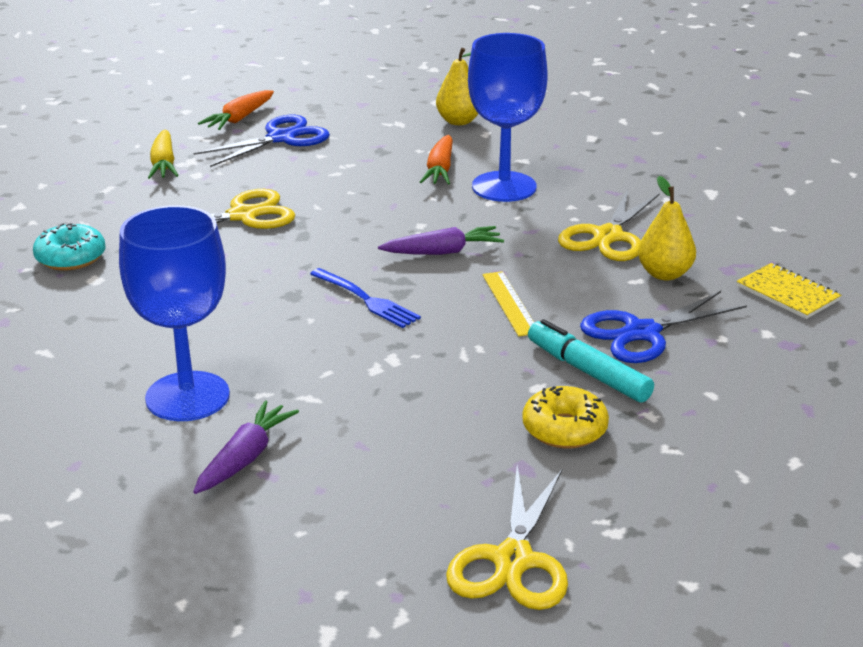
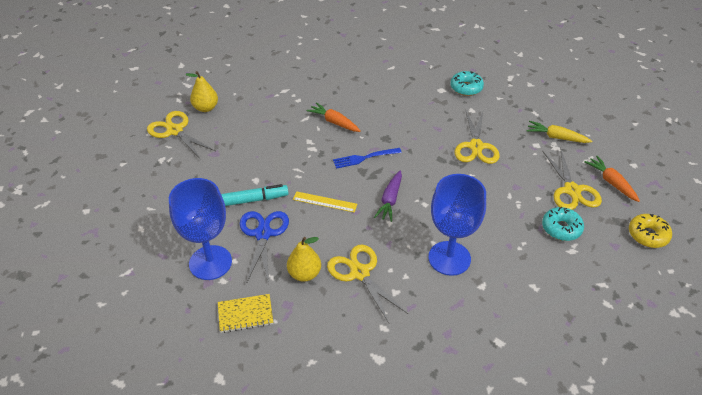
camera: 120 degrees right, 15 degrees up
blue goblet [119,205,230,421] -> blue goblet moved to [169,178,232,280]
blue scissors [193,115,330,167] -> yellow scissors [542,148,602,210]
purple carrot [193,401,299,494] -> none
orange carrot [420,135,453,185] -> orange carrot moved to [307,102,361,132]
yellow pear [436,48,479,125] -> yellow pear moved to [185,71,218,112]
yellow donut [522,386,609,449] -> yellow donut moved to [629,214,672,248]
none -> turquoise donut [542,207,584,241]

